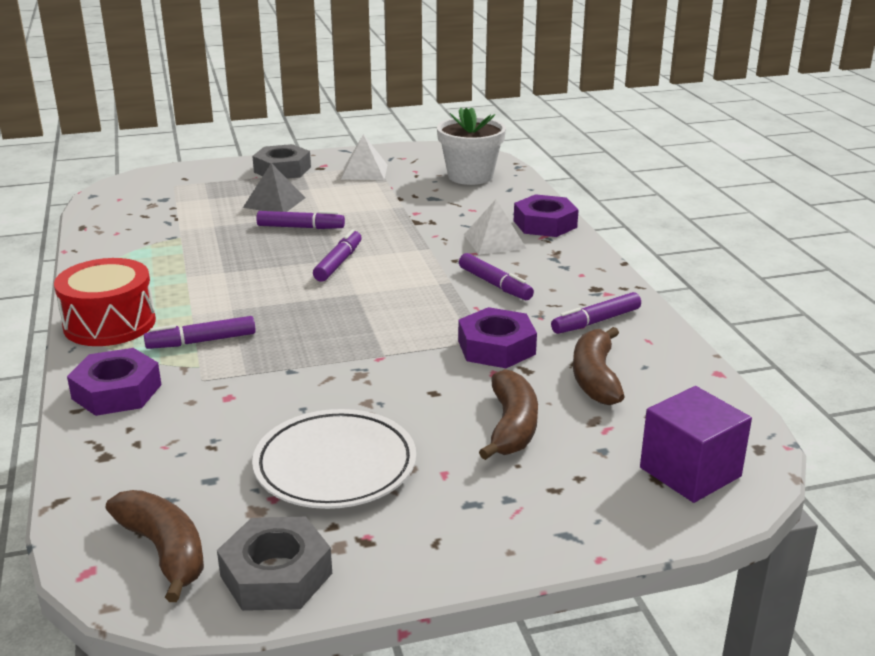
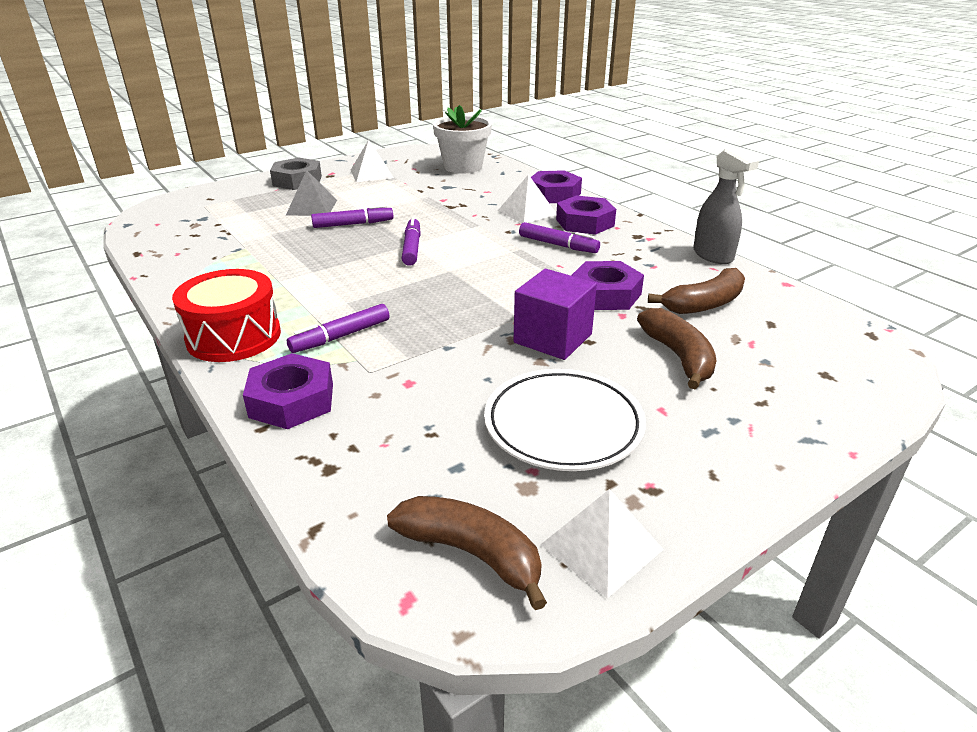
camera: 20 degrees left, 5 degrees up
grey nut [217,517,332,611] -> white pyramid [540,489,664,598]
purple marker [551,292,641,334] -> none
brown banana [573,327,625,405] -> brown banana turned 105 degrees counterclockwise [648,268,745,314]
purple cube [640,386,752,503] -> purple cube moved to [514,269,597,360]
none -> purple nut [556,195,616,235]
none -> grey spray bottle [693,147,759,264]

